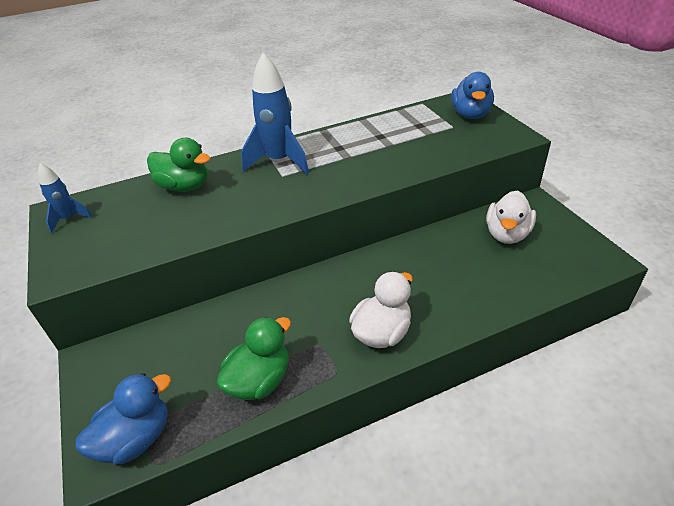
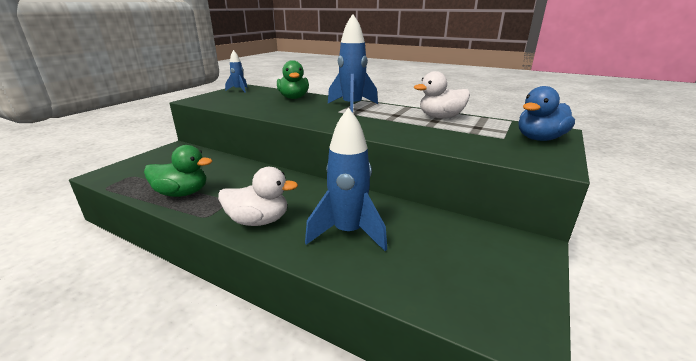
camera: 50 degrees right, 15 degrees down
blue duck [75,373,171,464] -> none
white duck [486,190,536,244] -> white duck moved to [414,71,470,118]
none -> blue rocket [305,107,387,251]

